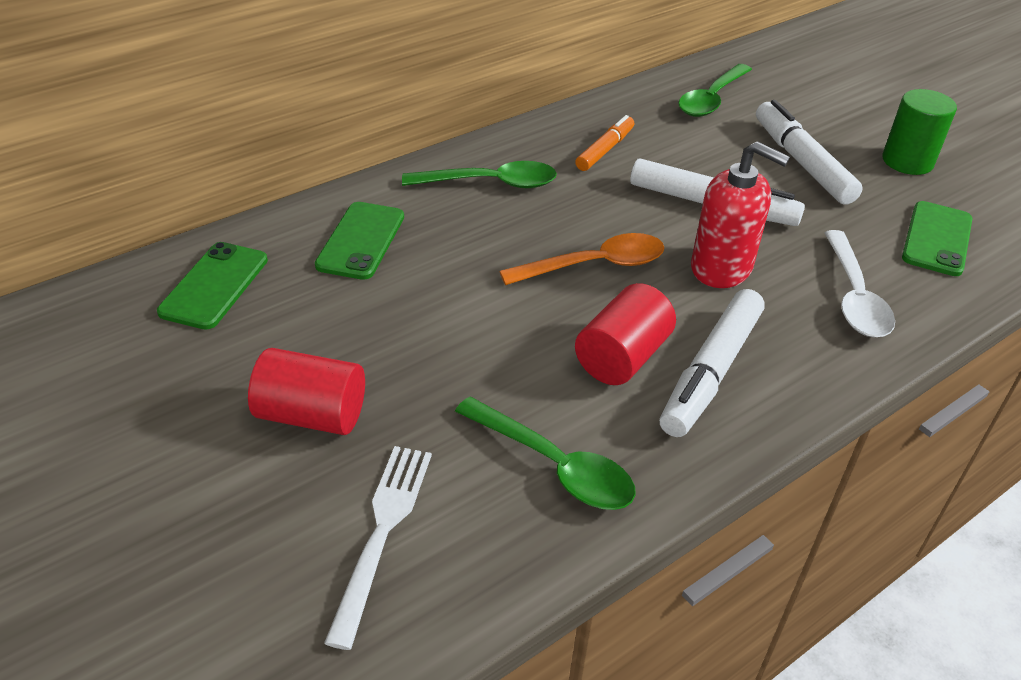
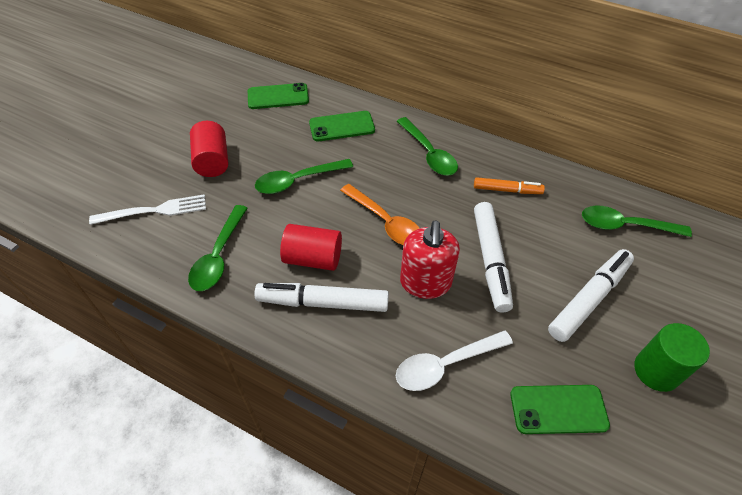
camera: 65 degrees right, 10 degrees up
none -> green spoon [255,159,353,194]

